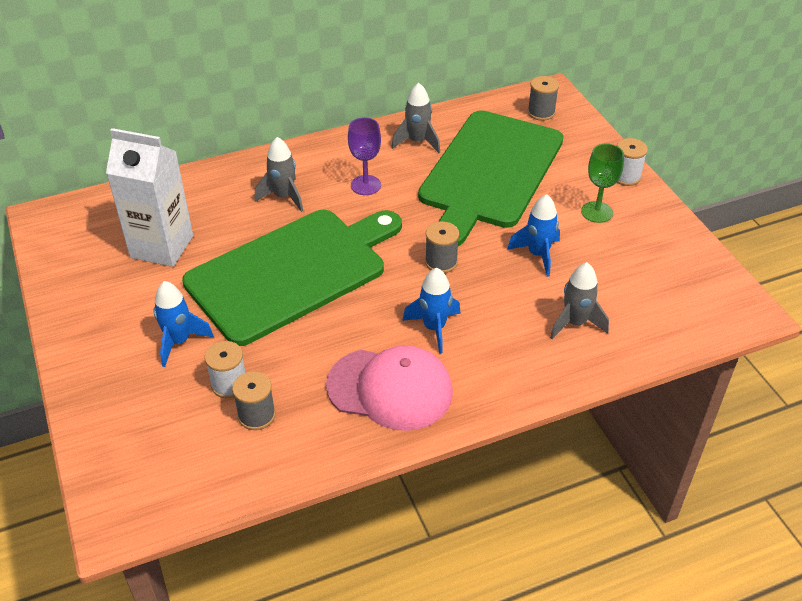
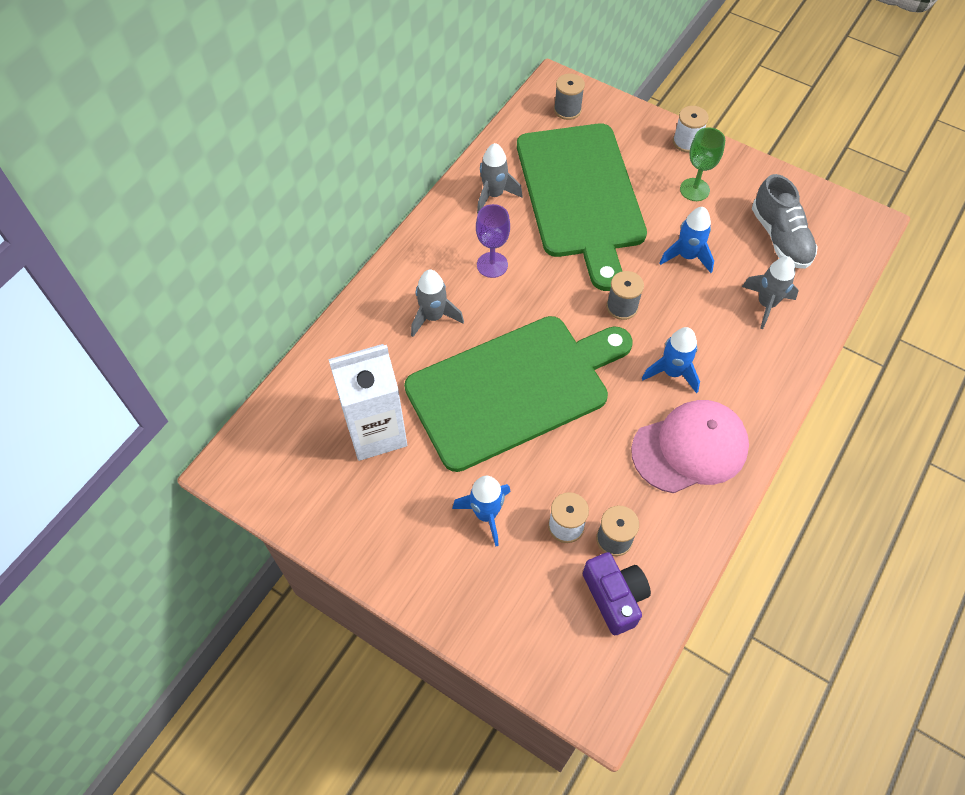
camera: 35 degrees left, 15 degrees up
green cutting board [182,210,402,346] -> green cutting board turned 45 degrees clockwise [404,316,633,472]
none -> purple camera [583,552,651,635]
none -> grey shoe [752,174,818,269]

